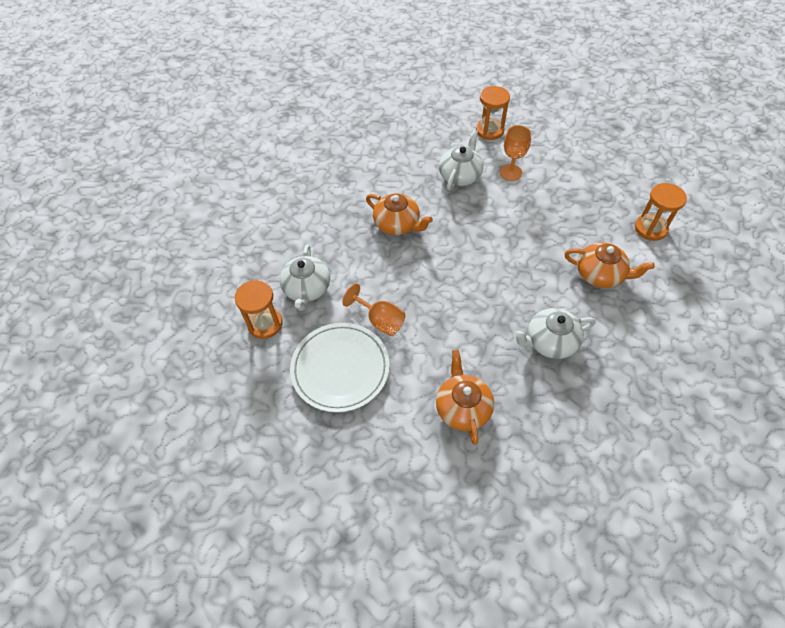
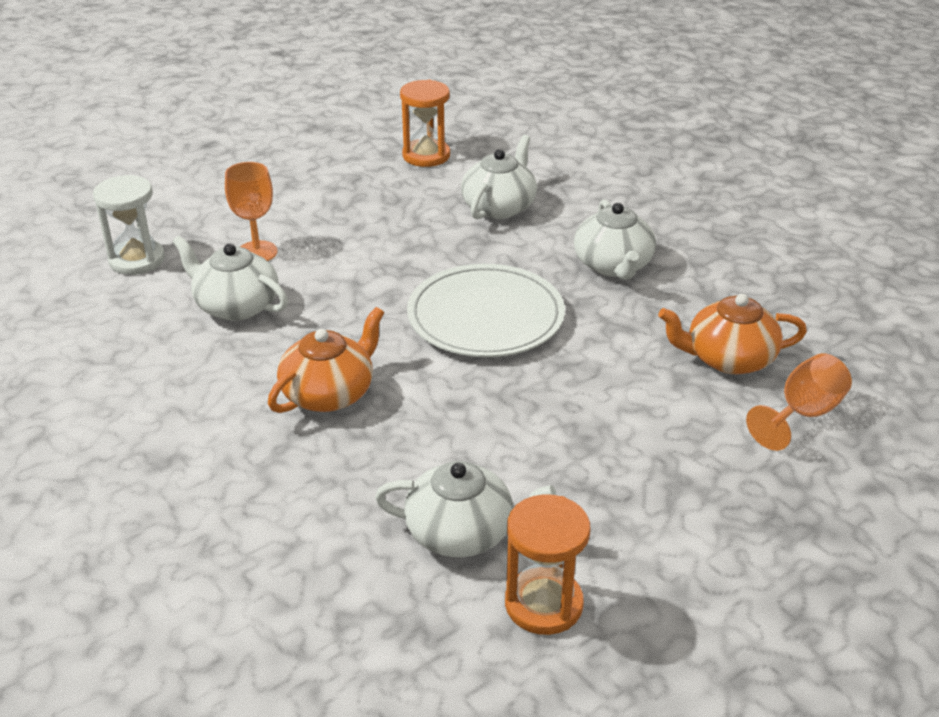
camera: 85 degrees left, 20 degrees down
white plate [290,323,390,413] -> white plate moved to [407,264,565,357]
orange goblet [342,283,405,336] -> orange goblet moved to [746,353,852,451]
orange hourglass [476,86,510,140] -> white hourglass [93,175,165,275]
orange teapot [565,242,655,288] -> white teapot [461,135,537,219]

